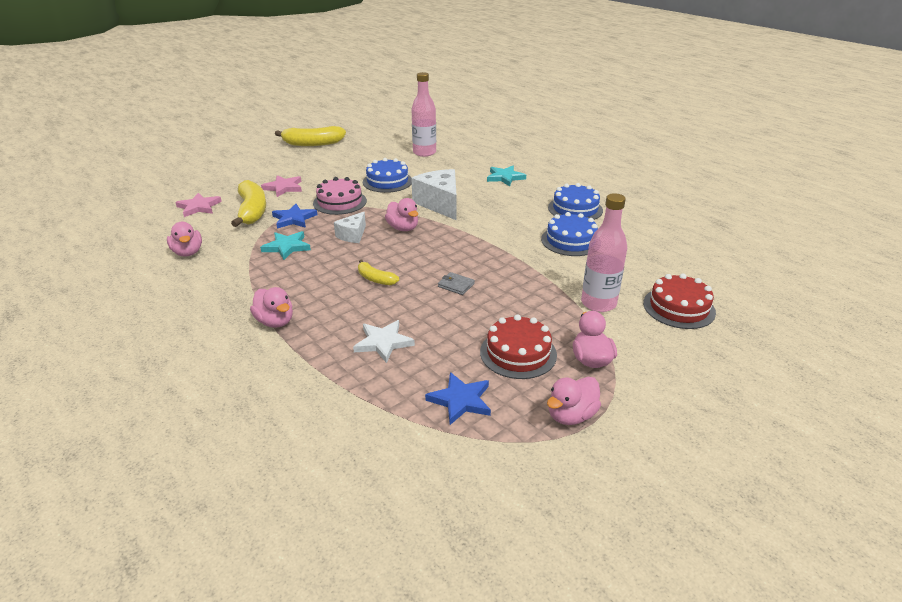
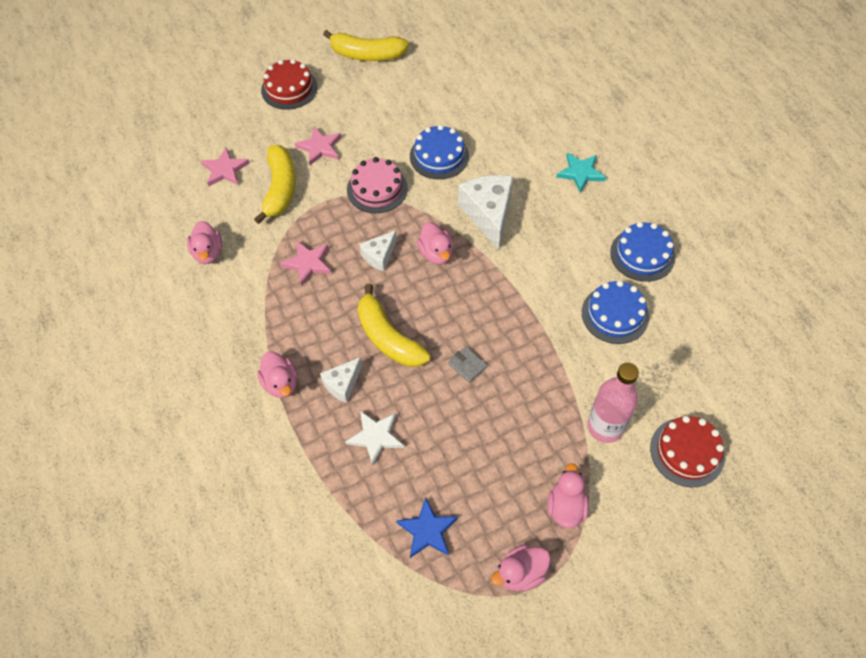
camera: 15 degrees right, 25 degrees up
turquoise star [260,231,311,260] -> pink star [280,241,331,286]
blue star [272,204,317,229] -> none
yellow banana [358,260,399,285] -> yellow banana [358,284,431,367], size x1.88
pink bottle [411,72,436,157] -> none
red cake [480,314,557,379] -> red cake moved to [261,59,318,110]
none -> white cheese [320,357,362,403]

